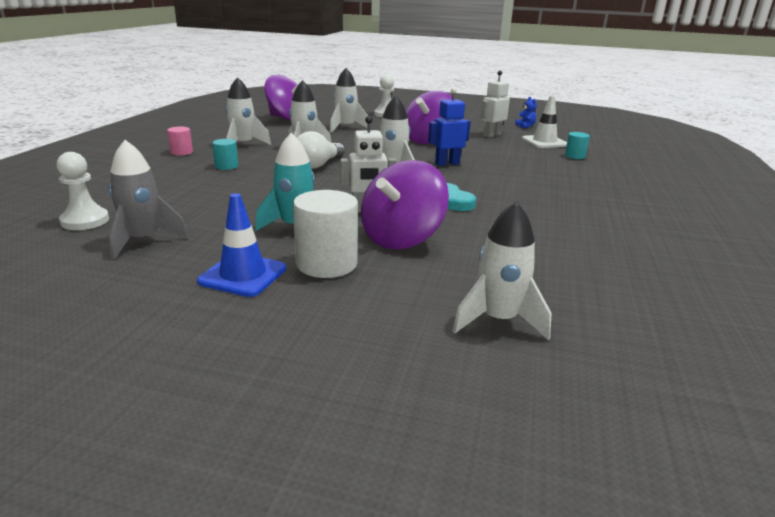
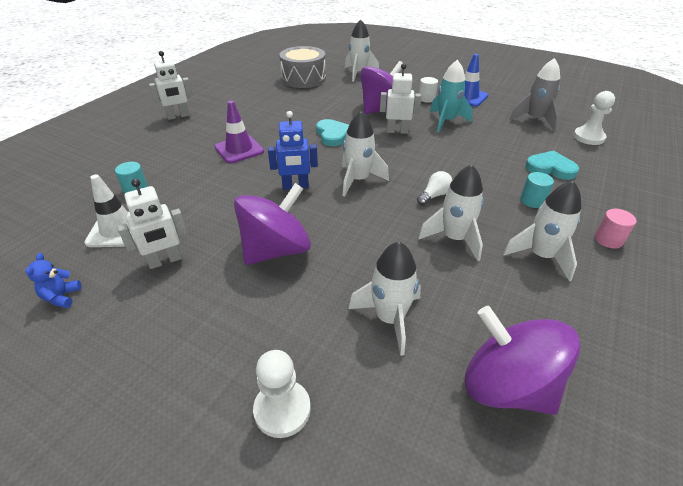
camera: 165 degrees left, 15 degrees up
white cylinder [293,190,358,278] -> white cylinder [419,77,438,103], size x0.55
white light bulb [297,131,345,169] -> white light bulb [417,171,453,205], size x0.62
none -> white robot [149,51,193,120]
none -> purple traffic cone [215,101,264,163]
none -> grey drum [279,46,326,88]
none -> turquoise heart [525,151,579,180]

